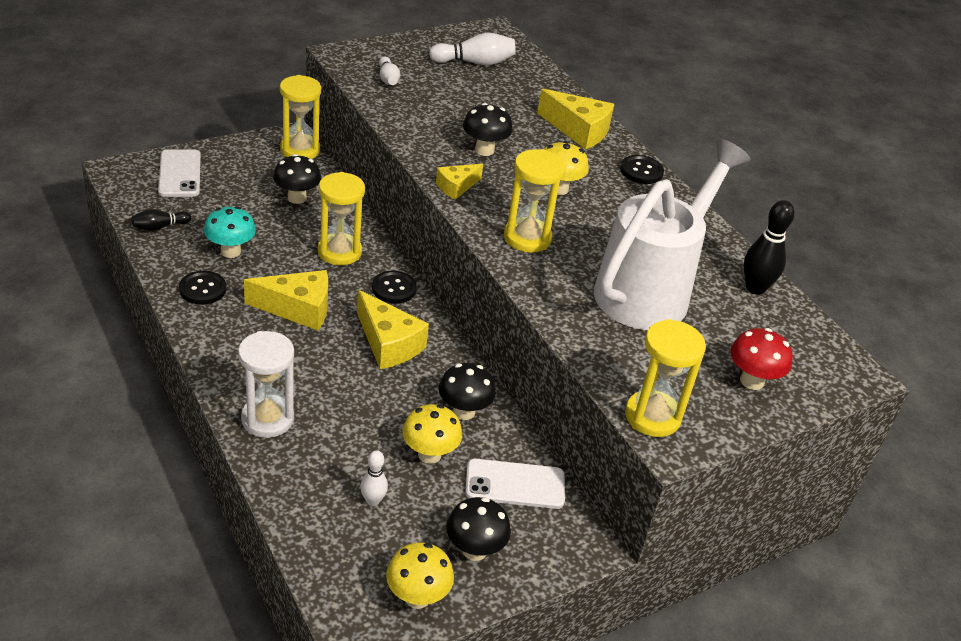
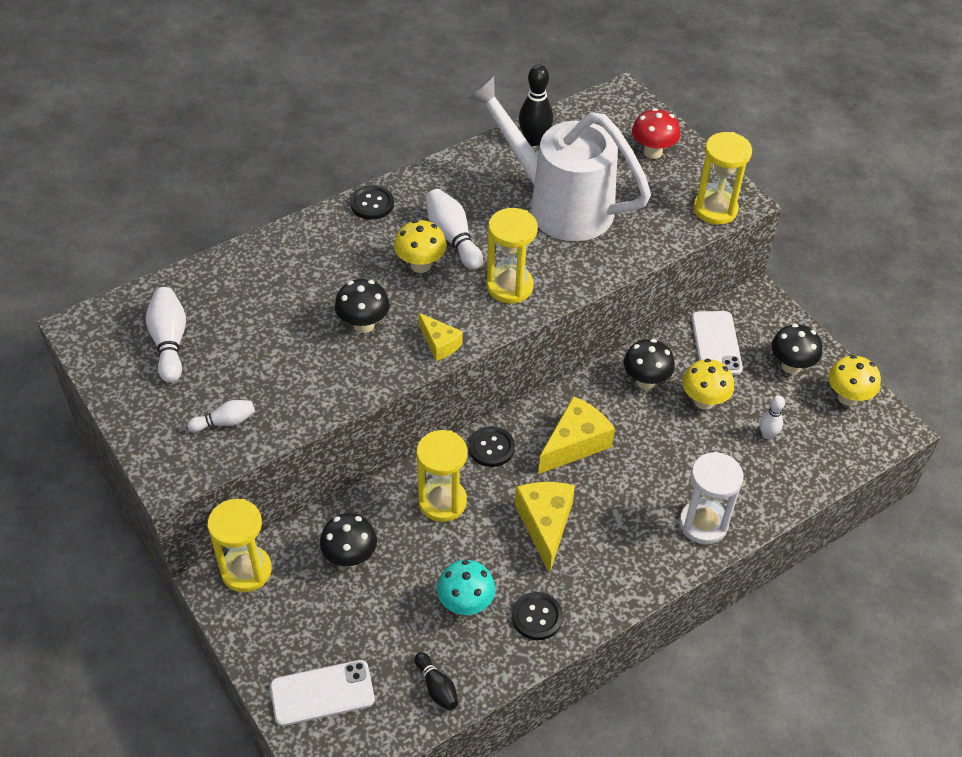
camera: 90 degrees left, 10 degrees up
yellow cheese [537,89,614,150] -> none
none -> white bowling pin [426,189,483,270]

